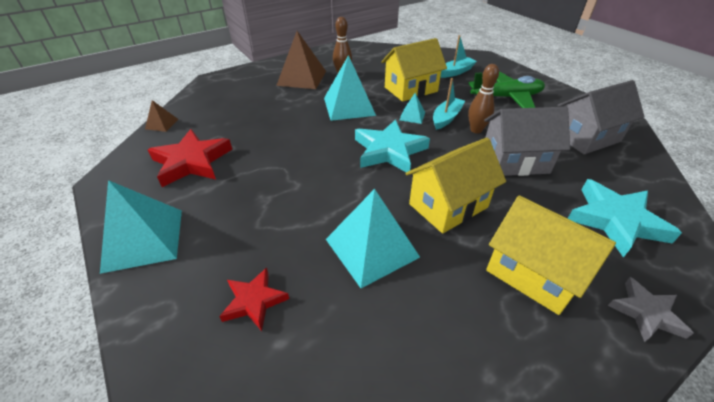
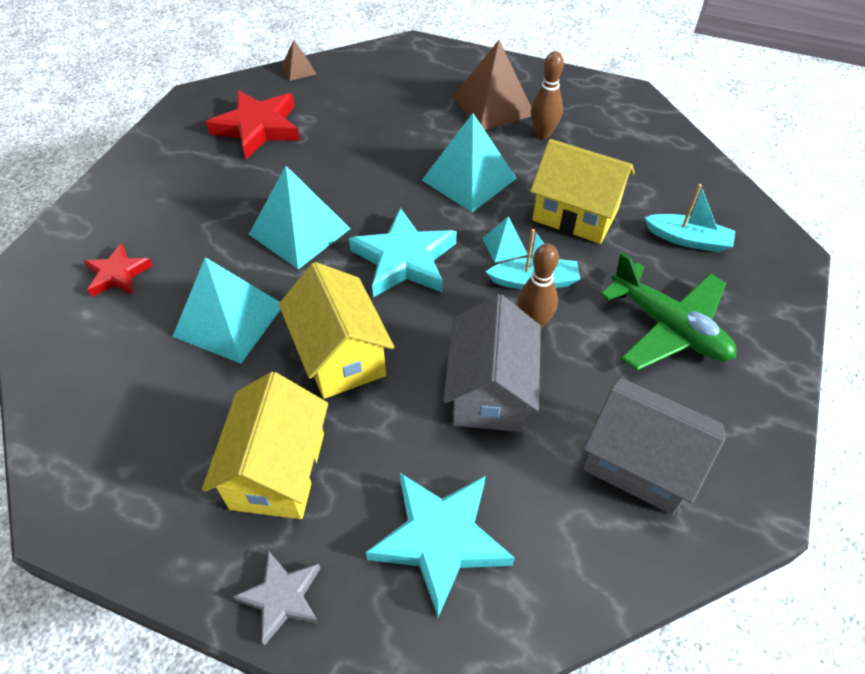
camera: 55 degrees right, 10 degrees up
turquoise pyramid [100,180,182,274] -> turquoise pyramid moved to [249,166,351,269]
yellow house [405,138,506,234] -> yellow house turned 45 degrees clockwise [279,262,394,399]
grey house [484,107,570,176] -> grey house turned 45 degrees clockwise [443,294,541,432]

